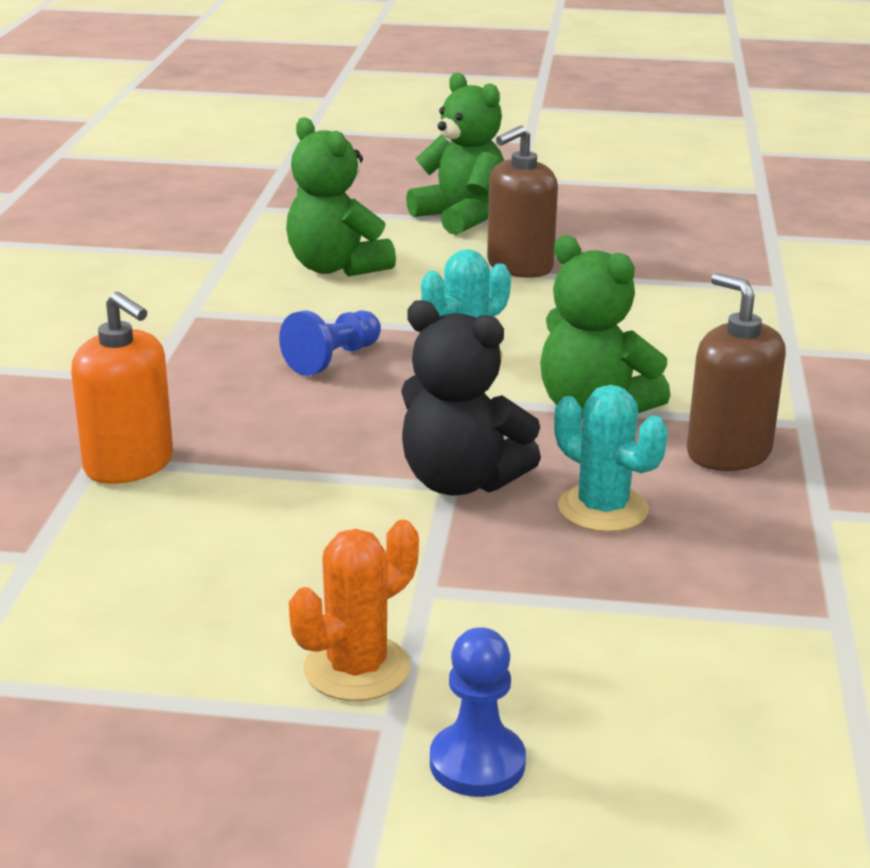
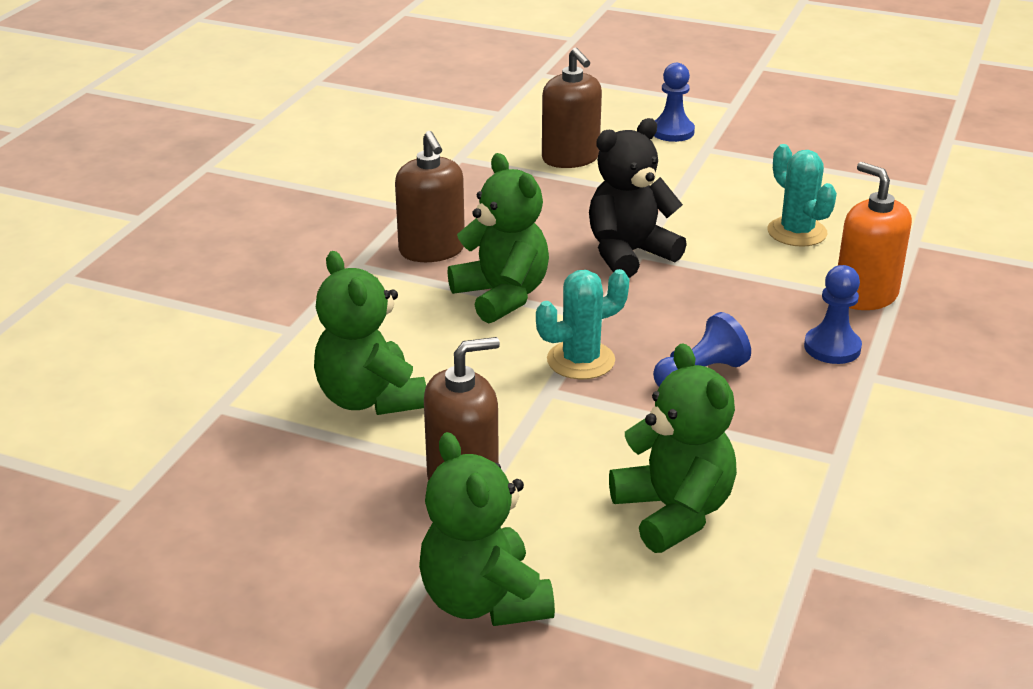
camera: 165 degrees left, 5 degrees up
orange cactus [289,520,419,701] -> none
black teddy bear [401,300,541,496] -> black teddy bear turned 75 degrees counterclockwise [589,118,687,278]
turquoise cactus [554,385,668,532] -> turquoise cactus moved to [767,144,837,247]
none -> green teddy bear [314,251,426,415]
none -> brown soap dispenser [542,48,602,168]
none -> blue pawn [804,265,862,364]

